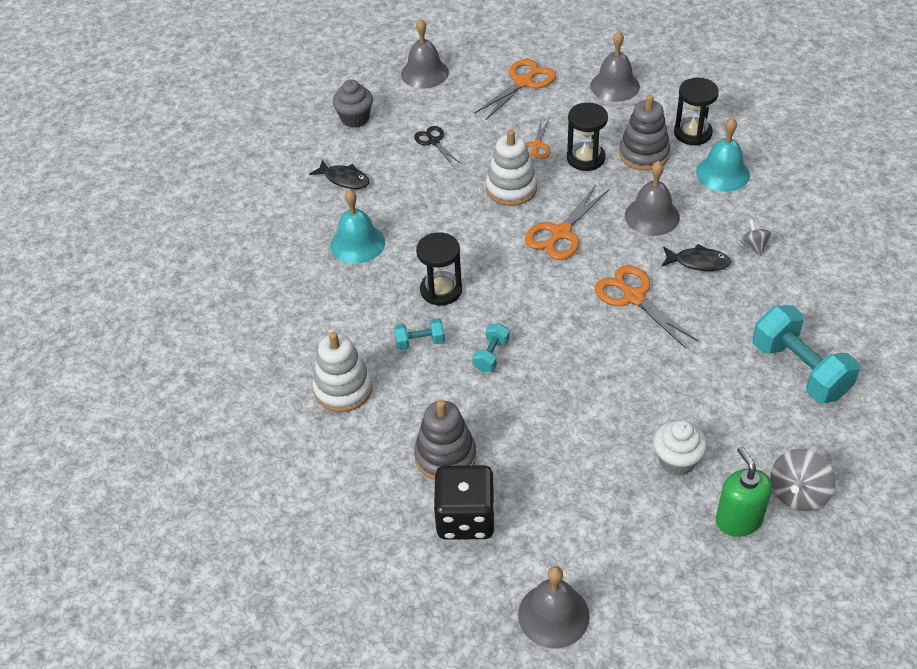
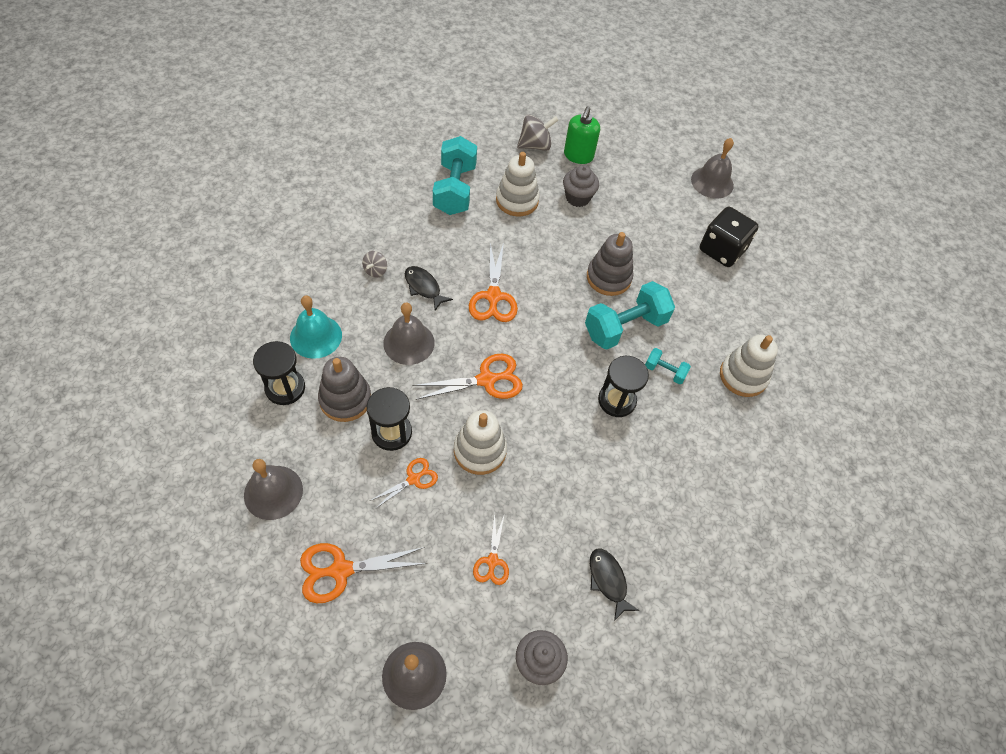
camera: 150 degrees left, 10 degrees up
turquoise bell [330,189,385,264] -> none
black scissors [414,126,461,166] -> orange scissors [473,514,509,585]
grey stacking toy [414,400,476,480] -> grey stacking toy moved to [587,232,634,296]
turquoise dumbbell [472,323,510,372] -> turquoise dumbbell [585,281,675,350], size x2.05
white cupcake [653,420,707,476] -> grey cupcake [563,165,599,207]
none -> white stacking toy [496,152,540,216]

